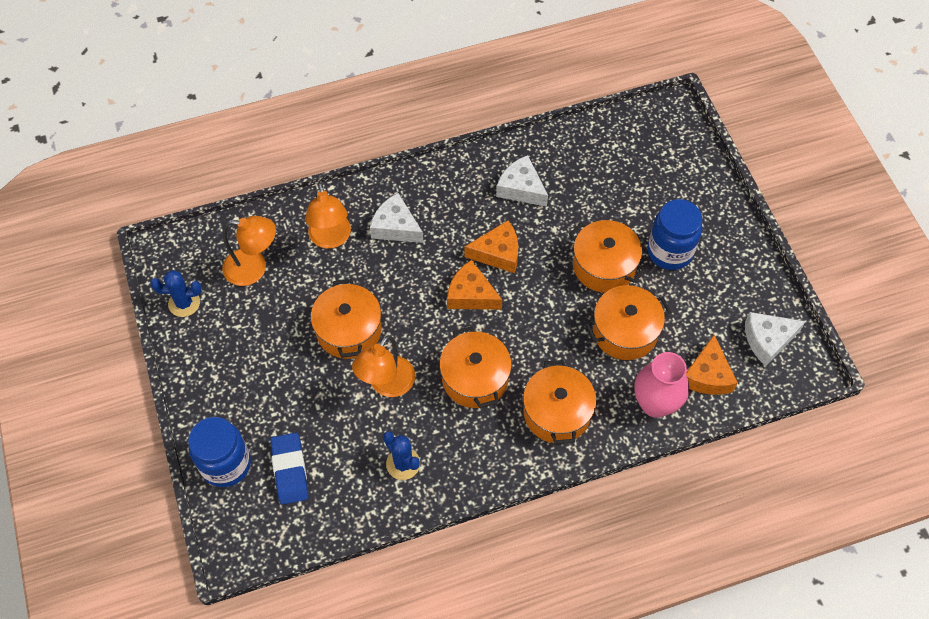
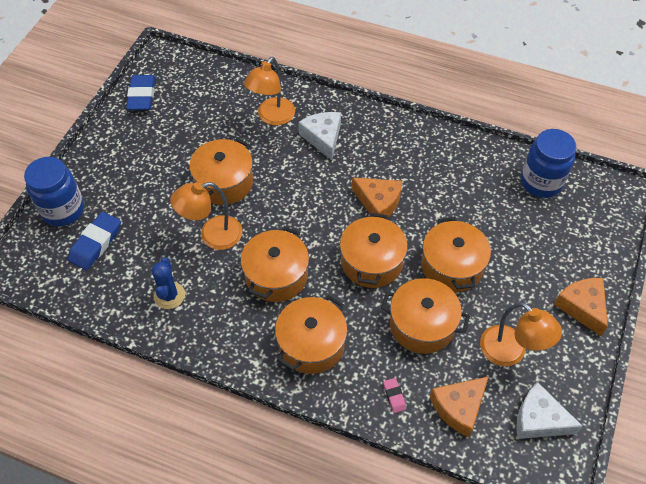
camera: 40 degrees right, 5 degrees down
blue cactus [150,270,202,317] -> blue eraser [126,75,155,110]
orange lamp [222,216,276,286] -> orange lamp moved to [480,302,562,366]
orange cheese [447,260,502,310] -> orange cheese moved to [554,278,608,336]
white cheese [496,155,548,207] -> none
pink vase [634,352,689,418] -> pink eraser [383,378,406,413]
blue jar [647,199,703,270] -> blue jar moved to [521,129,576,198]
none -> orange pot [340,213,408,288]

